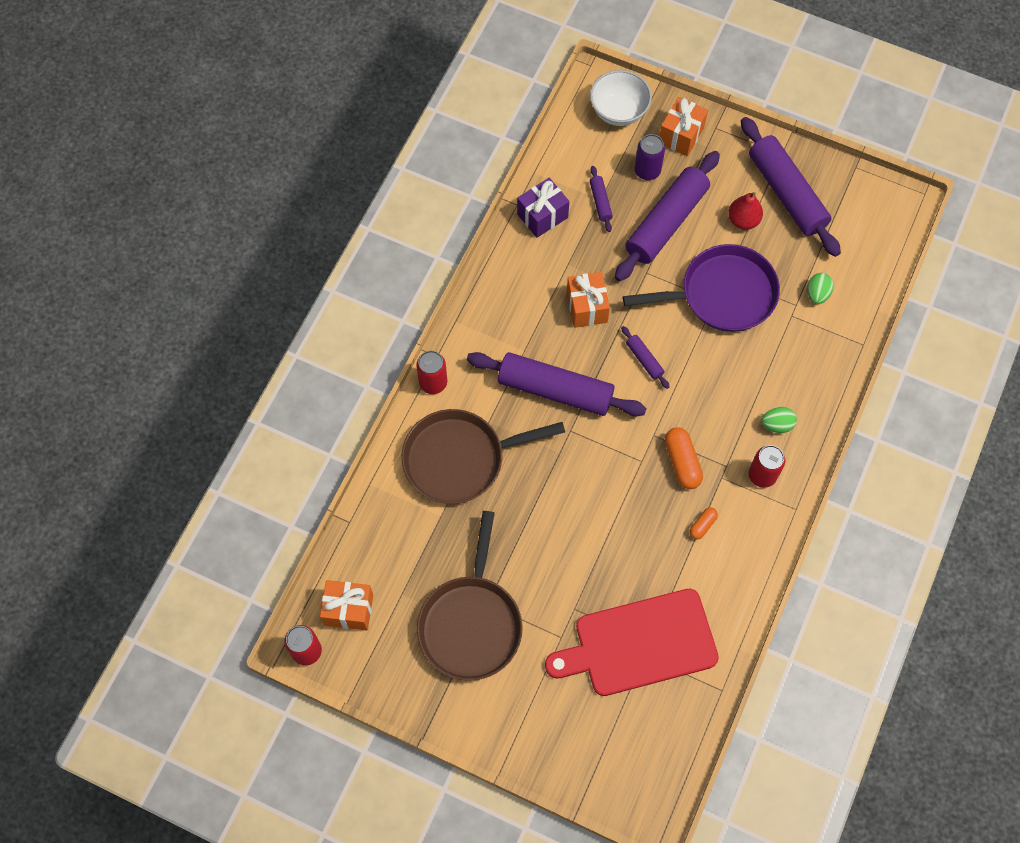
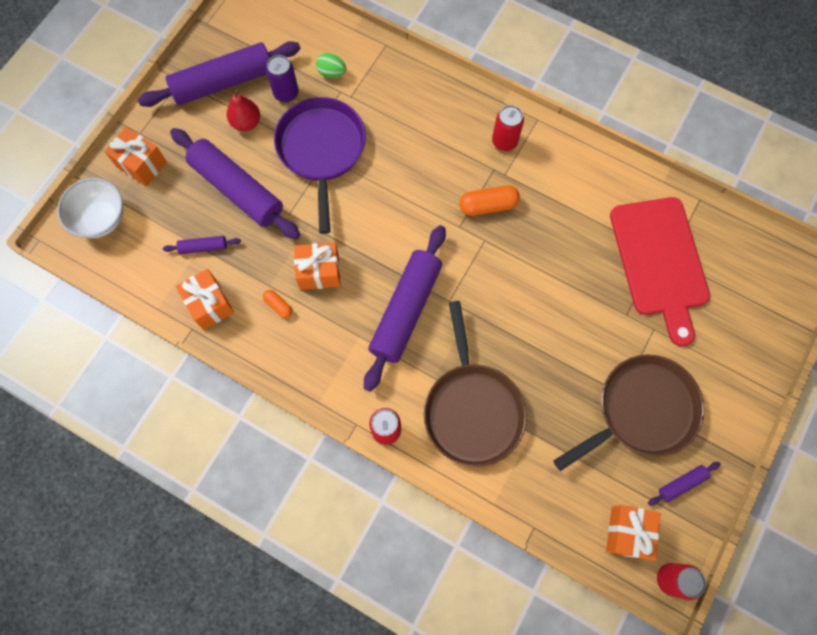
camera: 85 degrees left, 5 degrees up
brown pan [417,511,523,681] -> brown pan turned 45 degrees counterclockwise [553,355,704,471]
purple gift [517,178,569,238] -> orange gift [176,269,234,330]
purple rolling pin [621,326,670,389] -> purple rolling pin moved to [648,462,721,506]
purple can [635,134,665,180] -> purple can moved to [266,55,299,102]
orange capsule [690,507,718,539] -> orange capsule moved to [263,290,292,318]
green egg [762,407,797,433] -> none

